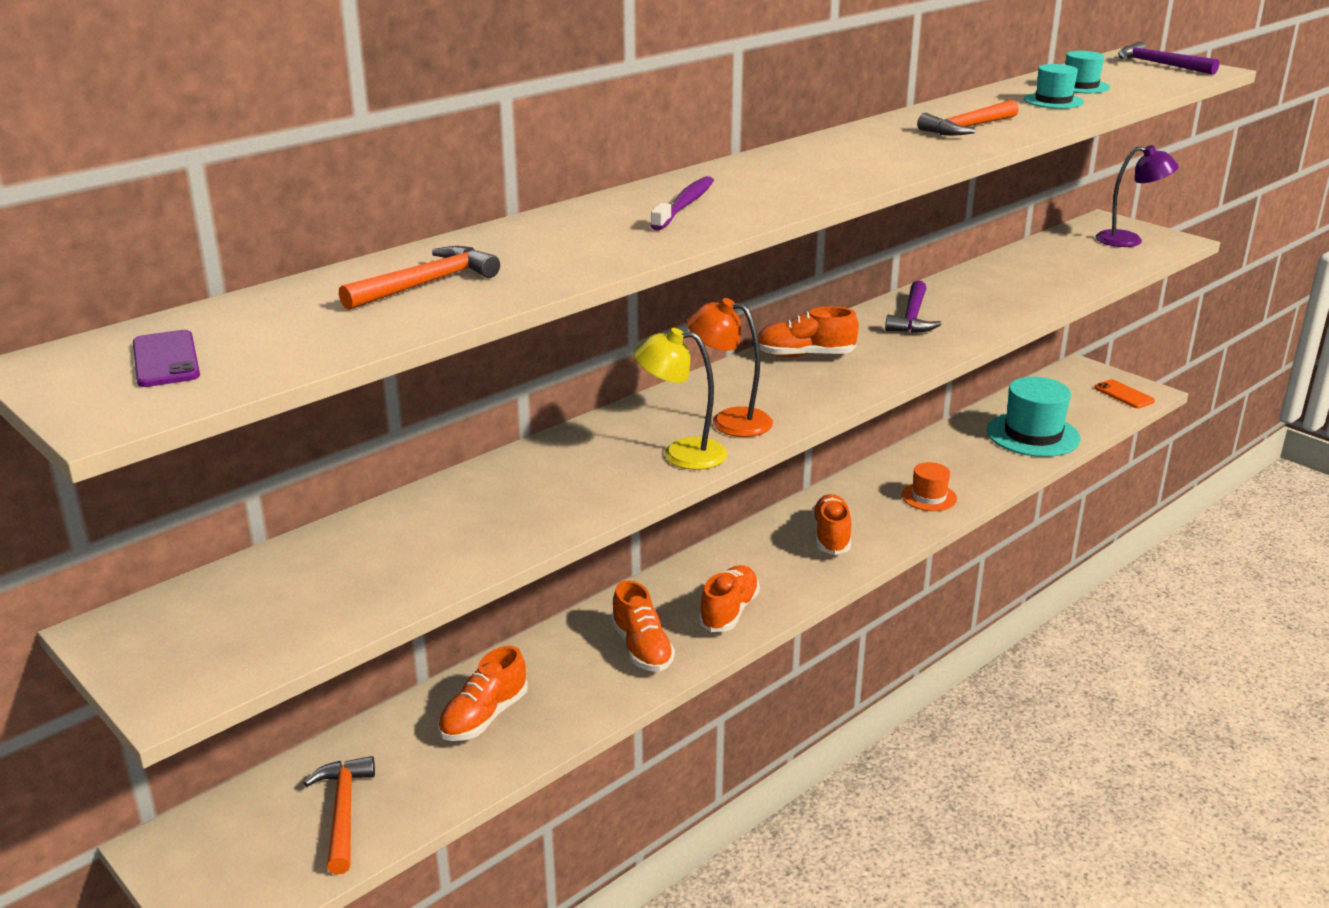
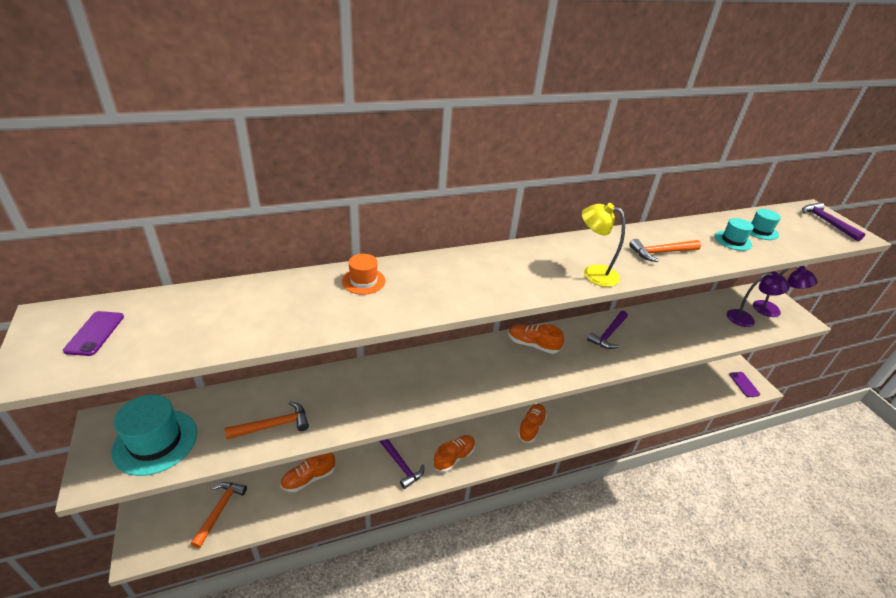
camera: 20 degrees right, 10 degrees up
orange hammer [339,246,500,310] -> orange hammer moved to [225,401,309,439]
orange shoe [611,580,675,672] -> purple hammer [379,439,424,489]
yellow lamp [633,328,727,470] -> yellow lamp moved to [582,203,625,287]
purple toothbrush [650,176,714,231] -> none
orange lamp [687,298,773,437] -> none
orange hat [902,462,957,511] -> orange hat moved to [342,254,385,295]
turquoise hat [987,377,1081,457] -> turquoise hat moved to [111,395,197,476]
orange phone [1094,379,1155,408] -> purple phone [729,372,760,397]
none -> purple lamp [727,272,789,327]

